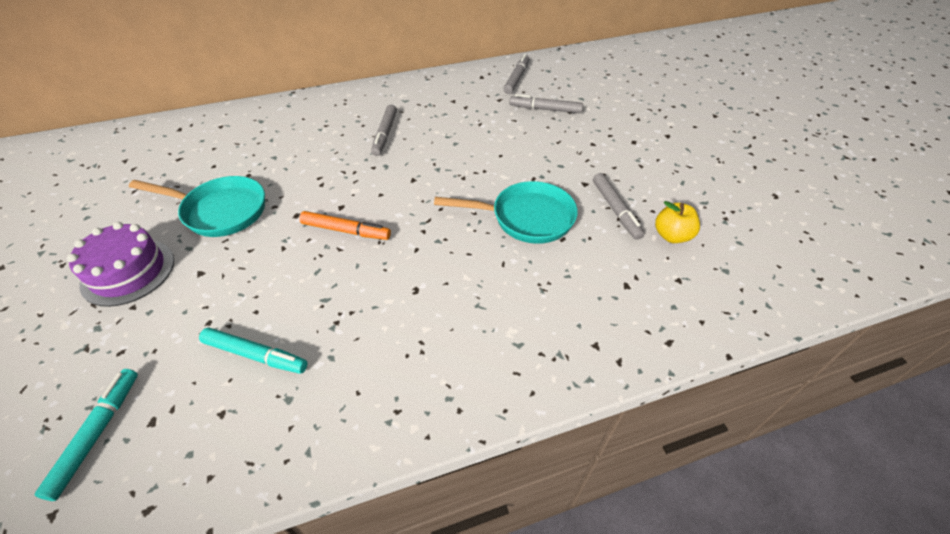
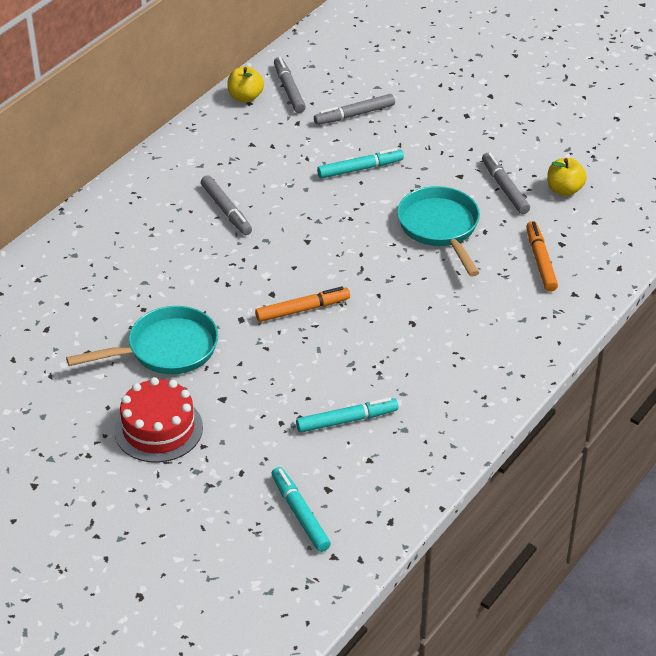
camera: 35 degrees left, 5 degrees down
purple cake [67,222,174,307] -> red cake [114,377,203,463]
turquoise pan [434,181,578,244] -> turquoise pan turned 75 degrees counterclockwise [397,186,480,277]
grey marker [593,173,644,240] -> grey marker turned 150 degrees counterclockwise [482,153,530,214]
none -> yellow apple [227,66,264,103]
none -> turquoise marker [317,148,404,179]
none -> orange marker [526,221,558,292]

